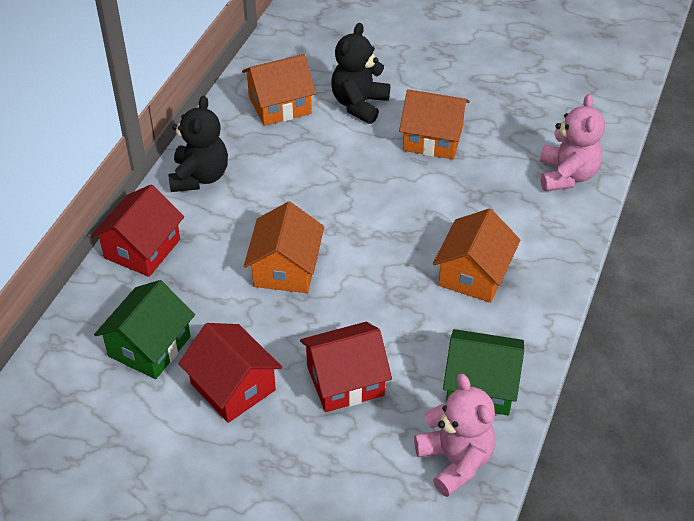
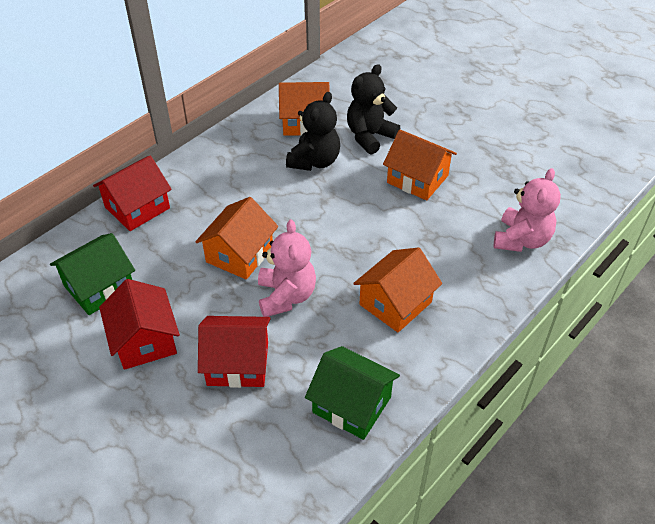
camera: 20 degrees right, 0 degrees up
black teddy bear [168,96,228,192] -> black teddy bear moved to [286,92,340,171]
pink teddy bear [414,374,495,497] -> pink teddy bear moved to [258,220,316,317]

